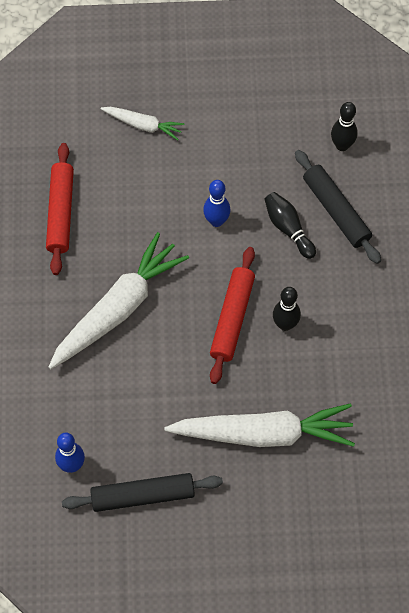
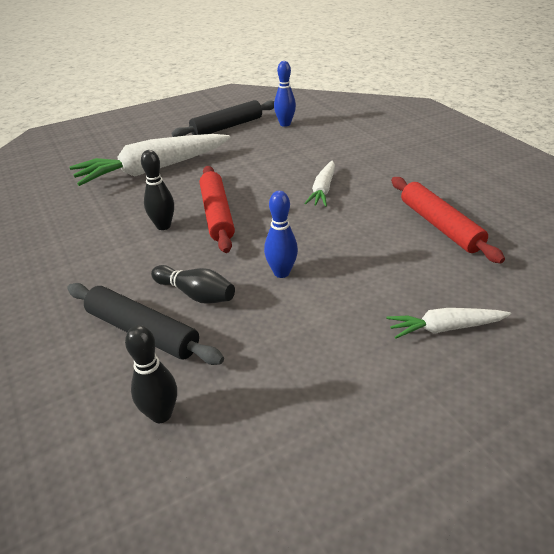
camera: 155 degrees right, 25 degrees down
white carrot [49,232,189,369] -> white carrot [304,161,335,207], size x0.51

